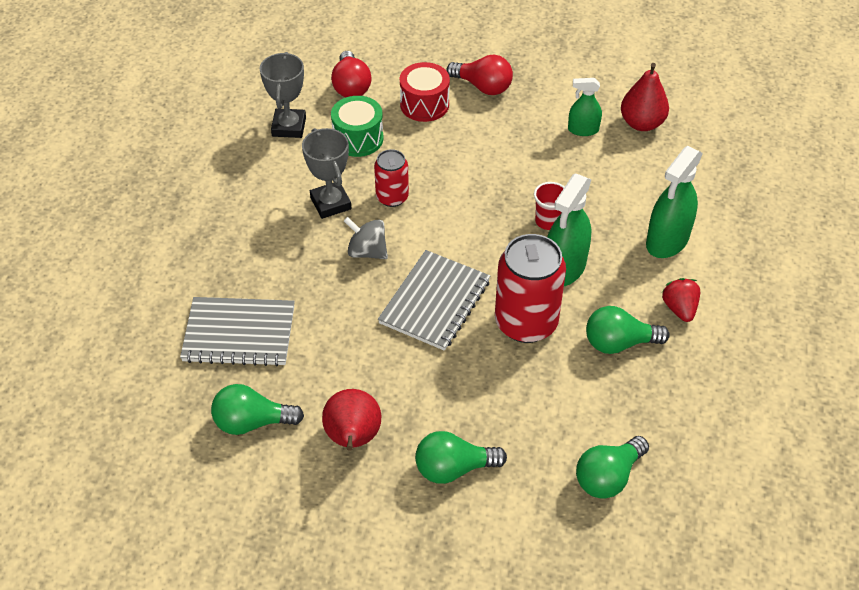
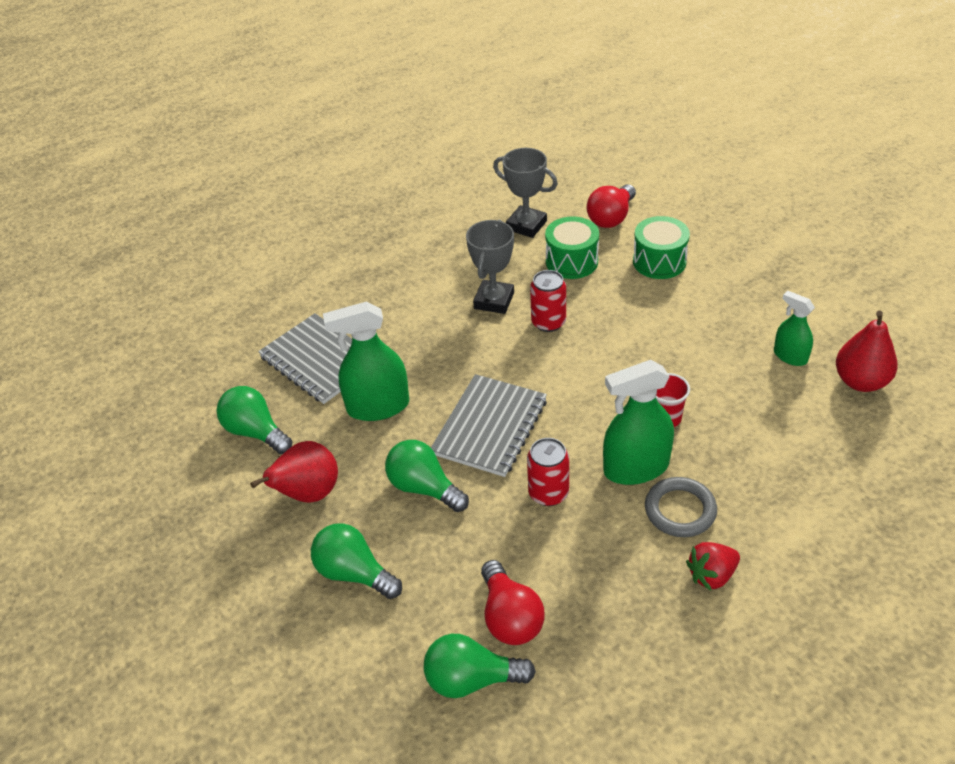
camera: 45 degrees right, 5 degrees down
grey trophy [260,52,306,138] -> grey trophy turned 75 degrees clockwise [493,148,558,238]
grey spinning top [344,217,388,259] -> none
grey notebook [378,250,490,351] -> grey notebook turned 45 degrees counterclockwise [431,374,547,477]
red drum [400,62,450,122] -> green drum [633,216,690,279]
red light bulb [446,55,513,95] -> red light bulb moved to [481,560,545,645]
red can [495,234,566,343] -> red can [527,438,569,506], size x0.56
green light bulb [586,306,670,354] -> green light bulb moved to [385,440,469,512]
green spray bottle [646,146,703,258] -> green spray bottle moved to [323,301,409,421]
red strawberry [662,278,700,322] -> red strawberry turned 150 degrees counterclockwise [686,542,740,591]
none -> grey ring [645,477,717,537]

